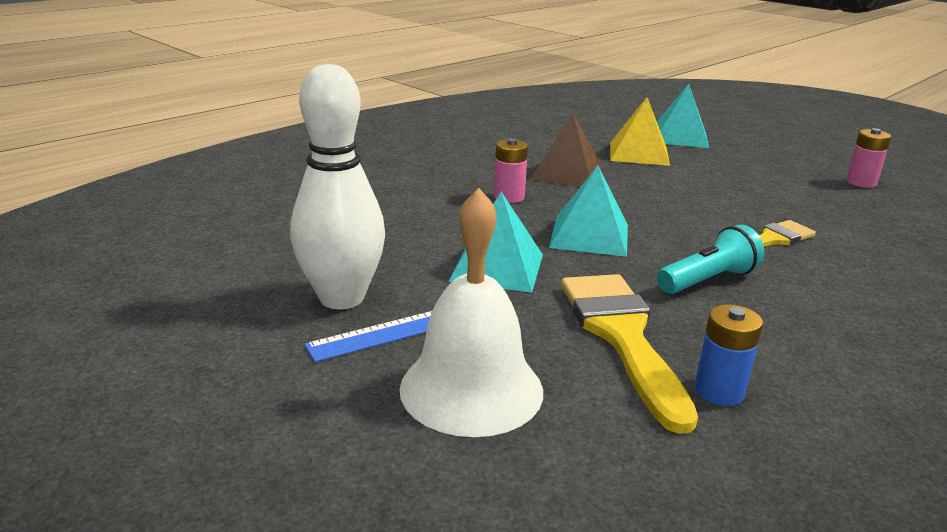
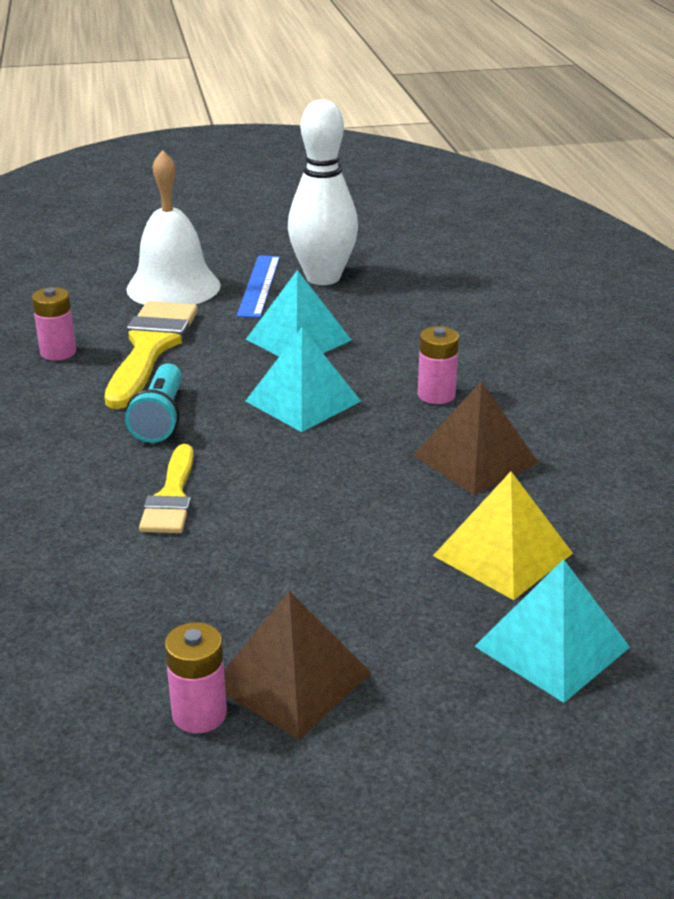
camera: 125 degrees right, 5 degrees up
yellow brush [561,274,698,434] -> yellow brush turned 105 degrees counterclockwise [105,301,198,409]
blue battery [695,304,763,406] -> pink battery [32,287,76,361]
none -> brown pyramid [224,591,371,739]

